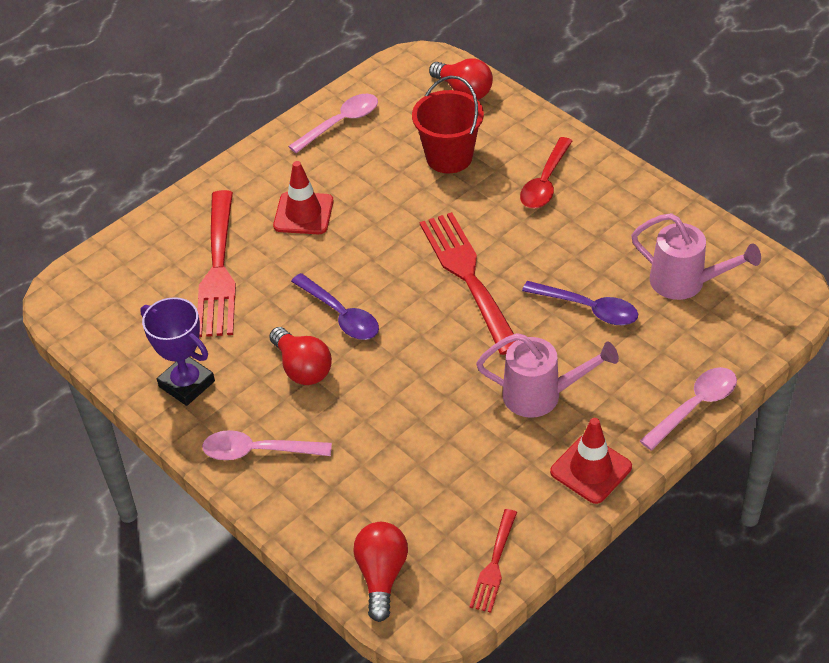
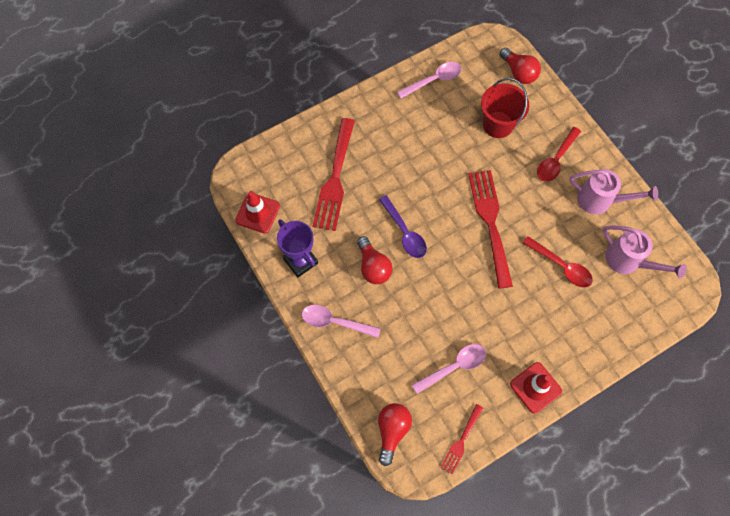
camera: 10 degrees right, 20 degrees up
red traffic cone [273,161,334,234] -> red traffic cone moved to [235,191,280,233]
pink watering can [476,333,619,418] -> pink watering can moved to [570,169,658,214]
purple spoon [522,281,638,325] -> red spoon [523,236,593,287]
pink spoon [640,367,737,451] -> pink spoon moved to [412,344,486,394]

